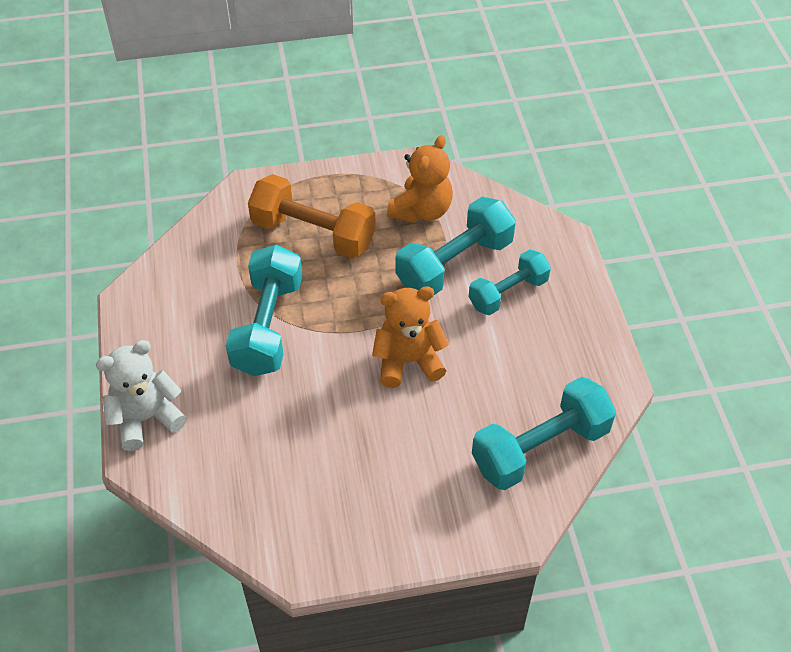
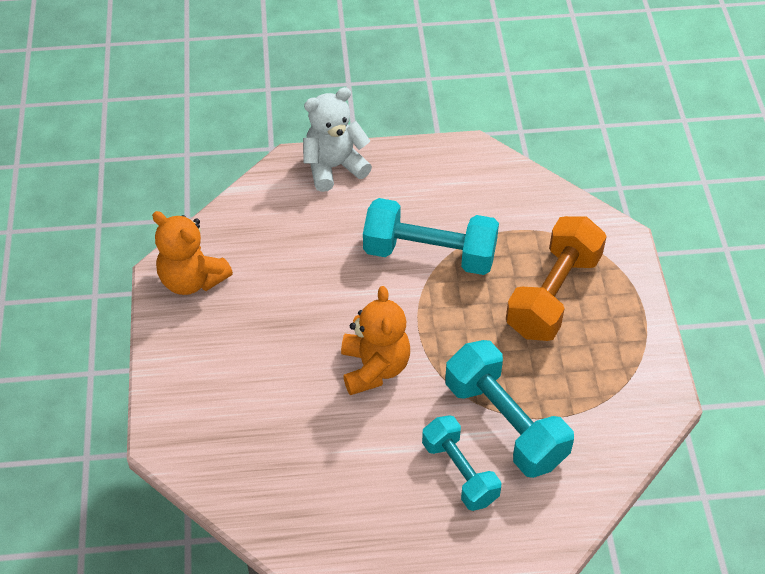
camera: 95 degrees right, 0 degrees up
white teddy bear [96,340,187,451] -> white teddy bear turned 90 degrees counterclockwise [303,87,372,192]
orange teddy bear [387,135,453,223] -> orange teddy bear moved to [152,211,233,295]
turquoise dumbbell [472,377,616,490] -> none

